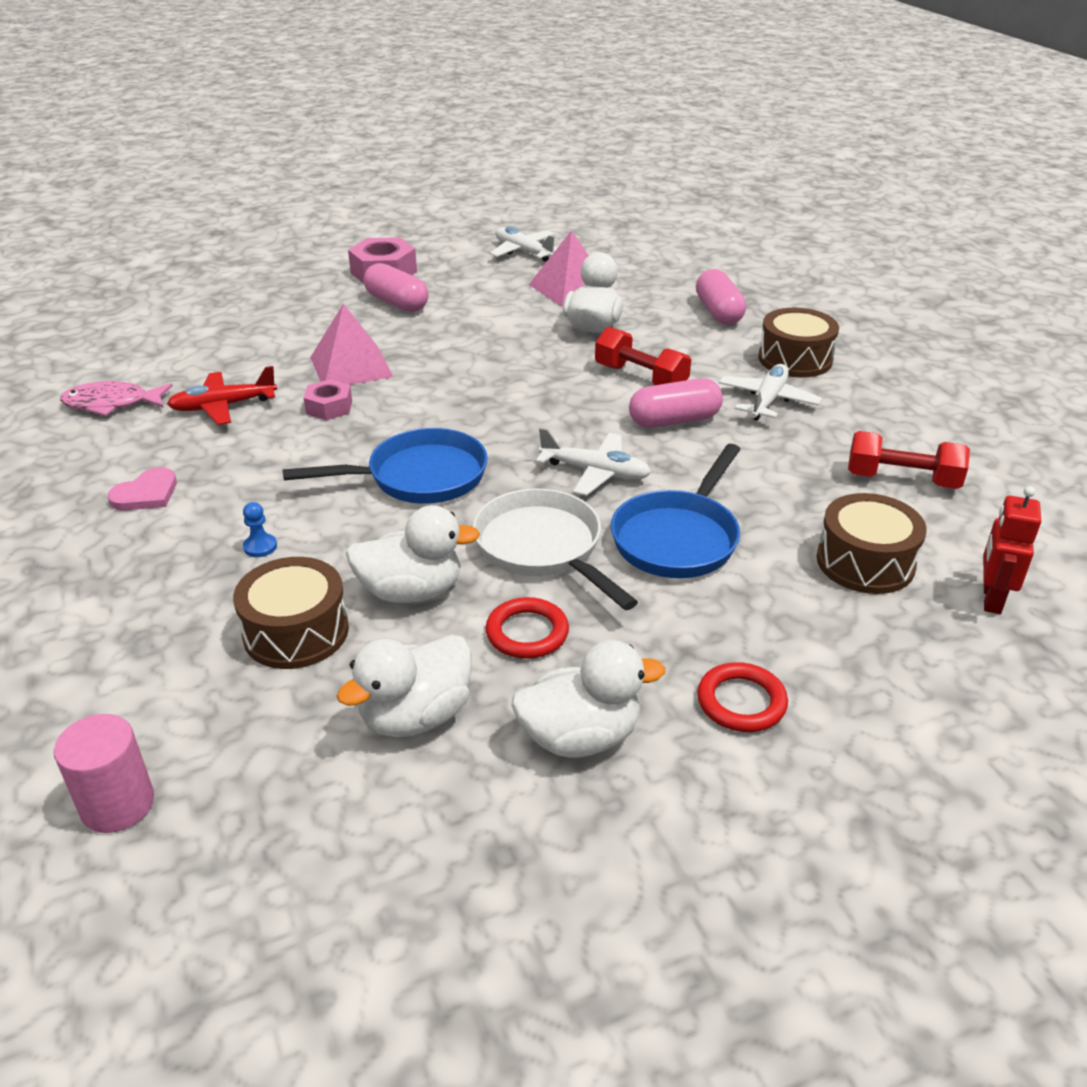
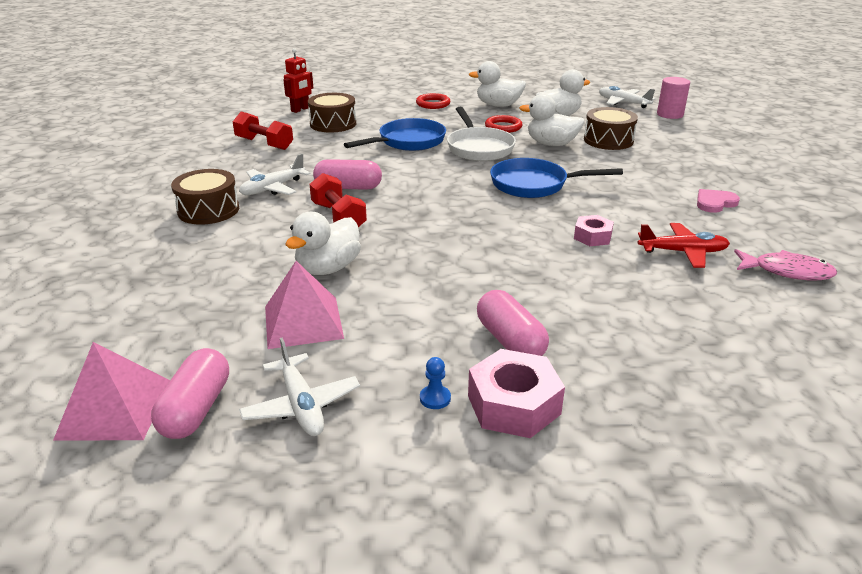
camera: 160 degrees left, 5 degrees down
blue pawn [243,502,277,557] -> blue pawn moved to [420,357,451,409]
pink pyramid [311,303,393,385] -> pink pyramid moved to [53,342,170,441]
white plane [536,427,651,496] -> white plane moved to [599,86,656,108]
pink capsule [696,269,746,325] -> pink capsule moved to [151,348,229,439]

